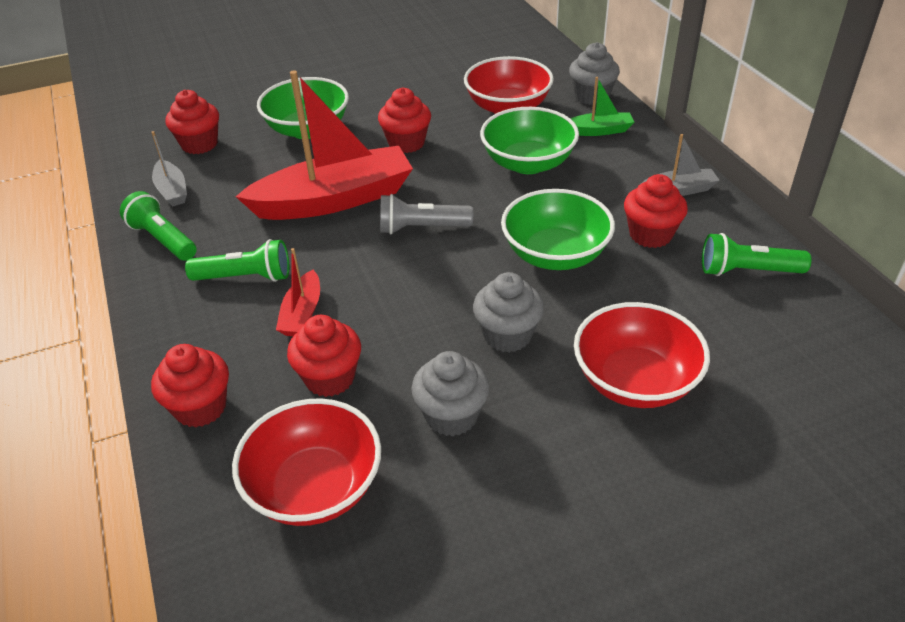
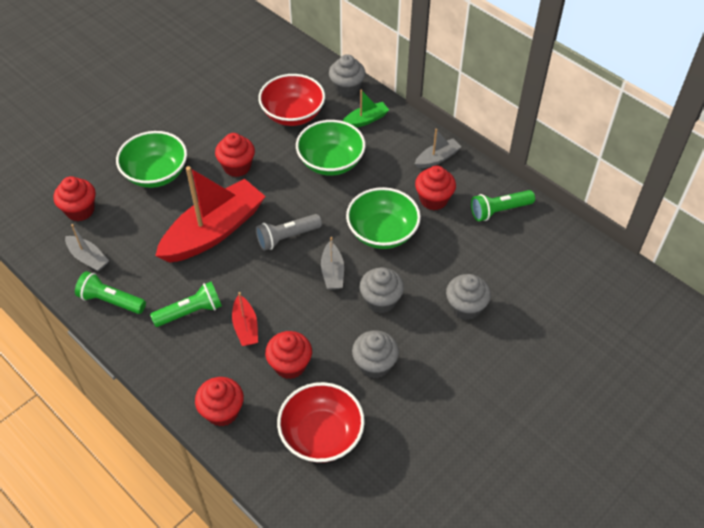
camera: 25 degrees left, 10 degrees up
red bowl [574,302,710,408] -> grey cupcake [446,274,491,320]
none -> grey boat [321,237,344,290]

